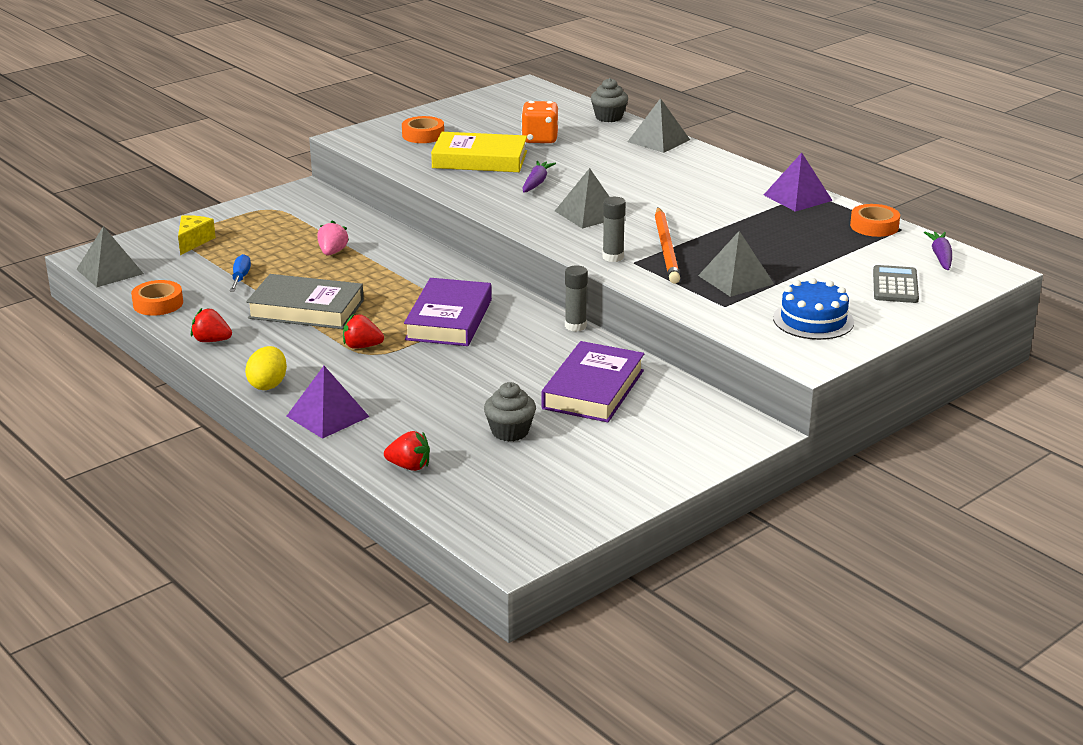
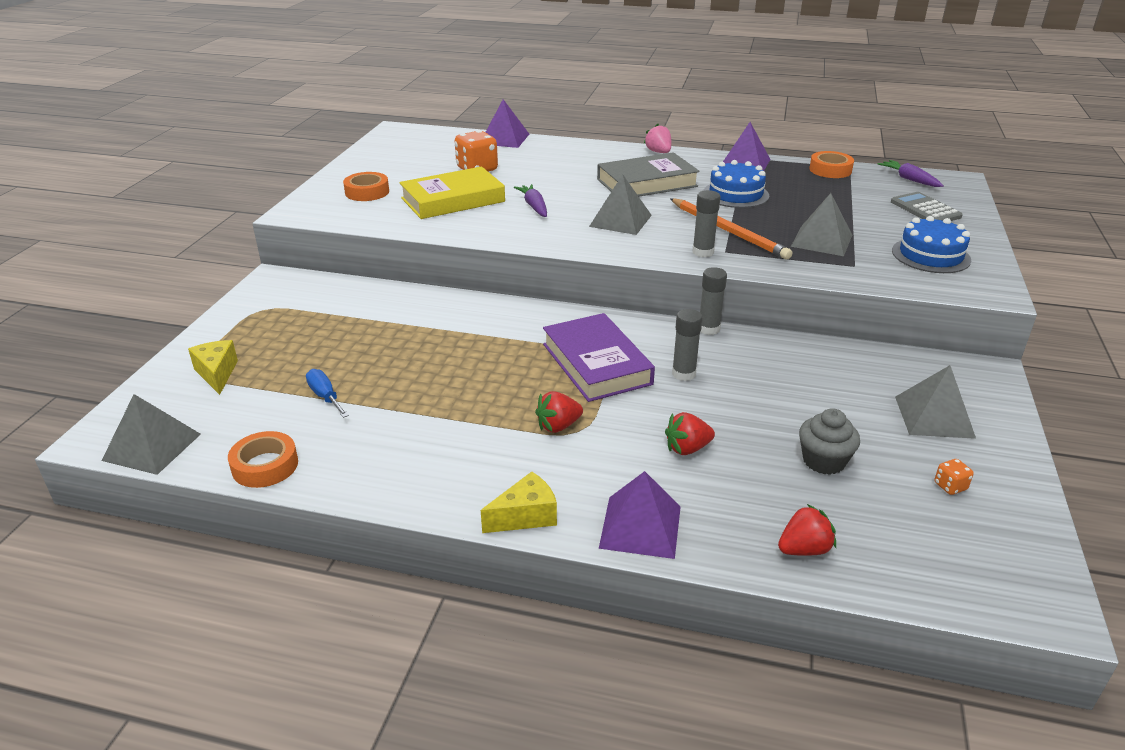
camera: 35 degrees left, 5 degrees up
red strawberry [191,308,232,342] -> red strawberry moved to [665,412,715,455]
yellow egg [245,346,287,390] -> yellow cheese [481,472,557,533]
grey book [246,274,364,329] -> grey book moved to [597,152,700,197]
pink strawberry [317,220,349,255] -> pink strawberry moved to [644,124,671,153]
purple book [542,341,644,422] -> none
grey cupcake [591,78,628,122] -> purple pyramid [485,99,529,148]
grey pyramid [628,98,690,153] -> grey pyramid moved to [895,365,976,439]
none -> grey glue stick [672,309,703,381]
none -> blue cake [703,160,769,208]
none -> orange dice [934,459,974,495]

